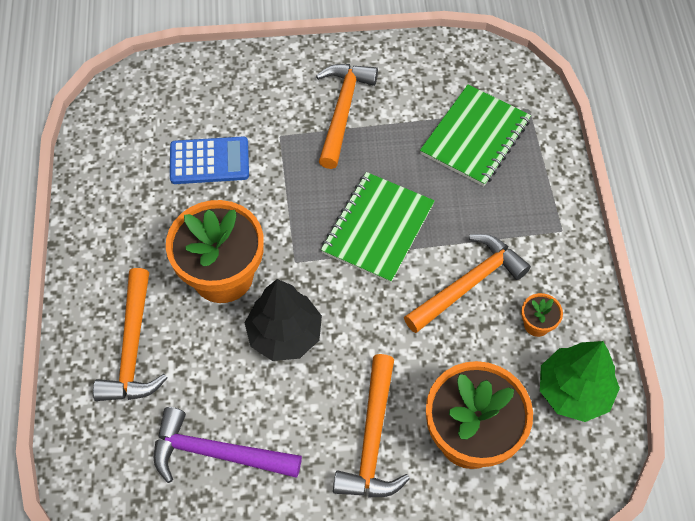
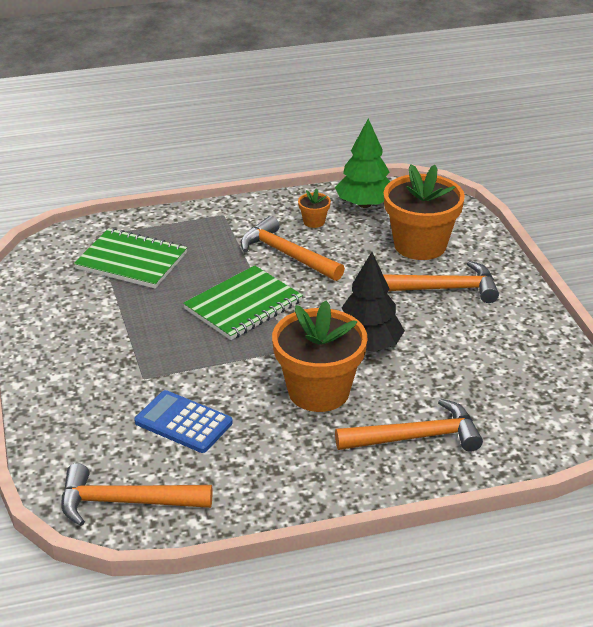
camera: 100 degrees left, 25 degrees down
purple hammer [153,407,302,483] -> none
blue calculator [170,136,249,184] -> blue calculator turned 45 degrees counterclockwise [134,390,233,453]
orange hammer [316,64,378,169] -> orange hammer moved to [61,463,212,526]
green notebook [321,172,435,283] -> green notebook turned 60 degrees counterclockwise [183,265,303,340]

